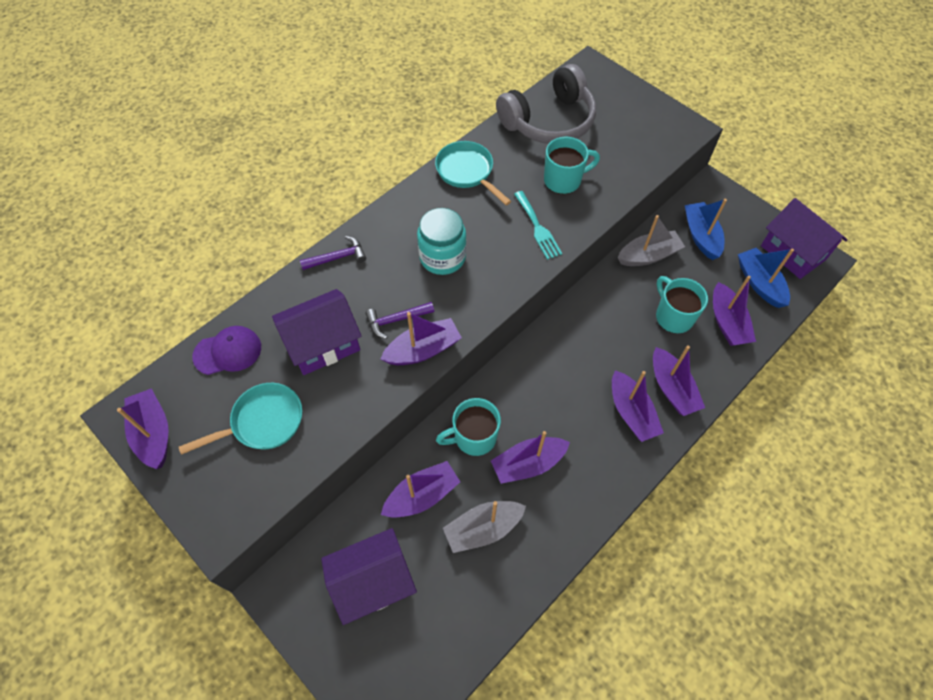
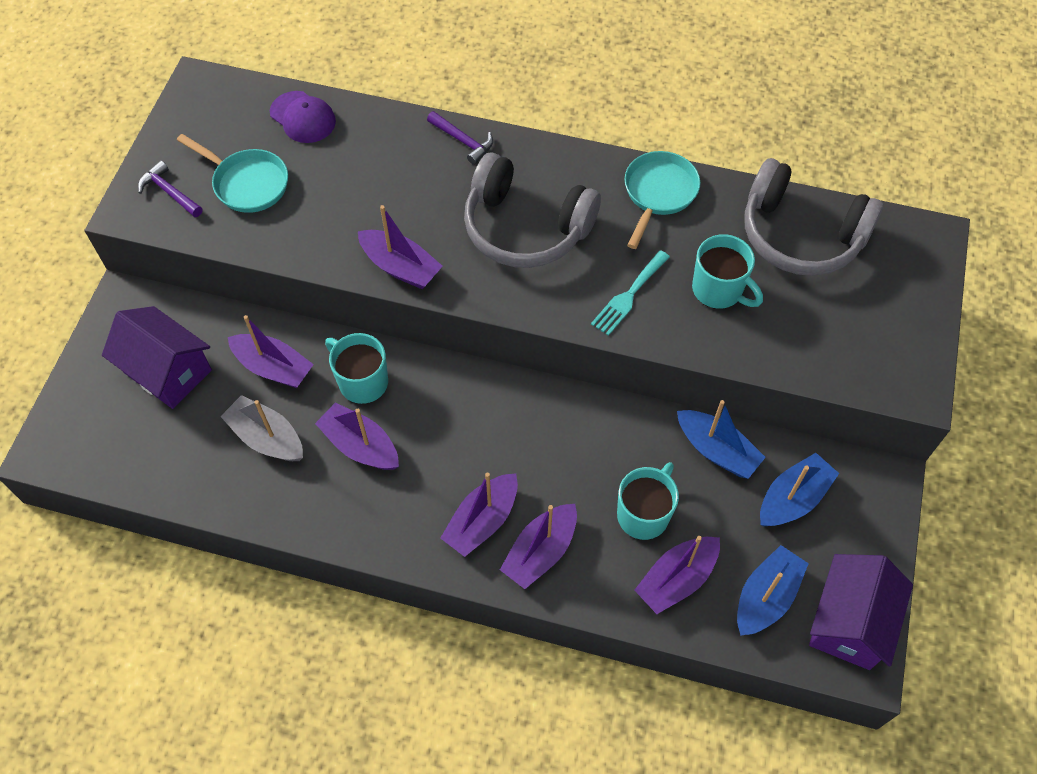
camera: 60 degrees right, 0 degrees up
purple boat [117,388,169,469] -> none
purple house [272,289,362,375] -> none
purple hammer [365,302,434,339] -> purple hammer moved to [138,161,203,217]
turquoise jar [417,208,467,275] -> grey headphones [464,152,601,268]
grey boat [618,215,685,266] -> blue boat [677,400,766,479]

